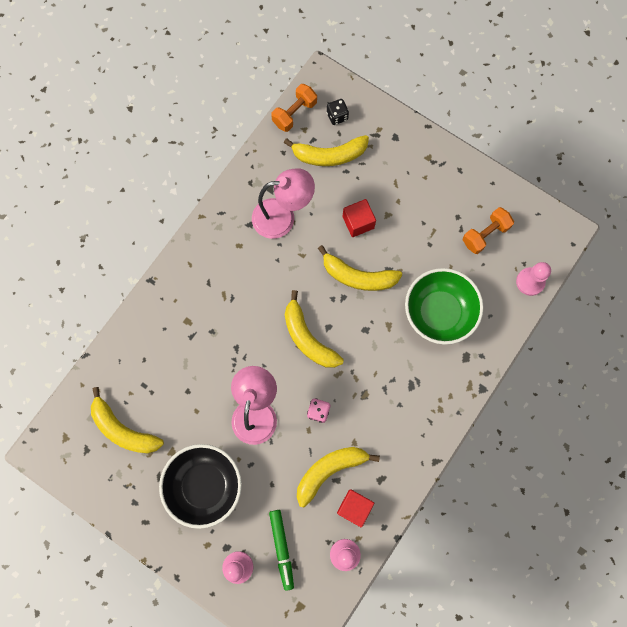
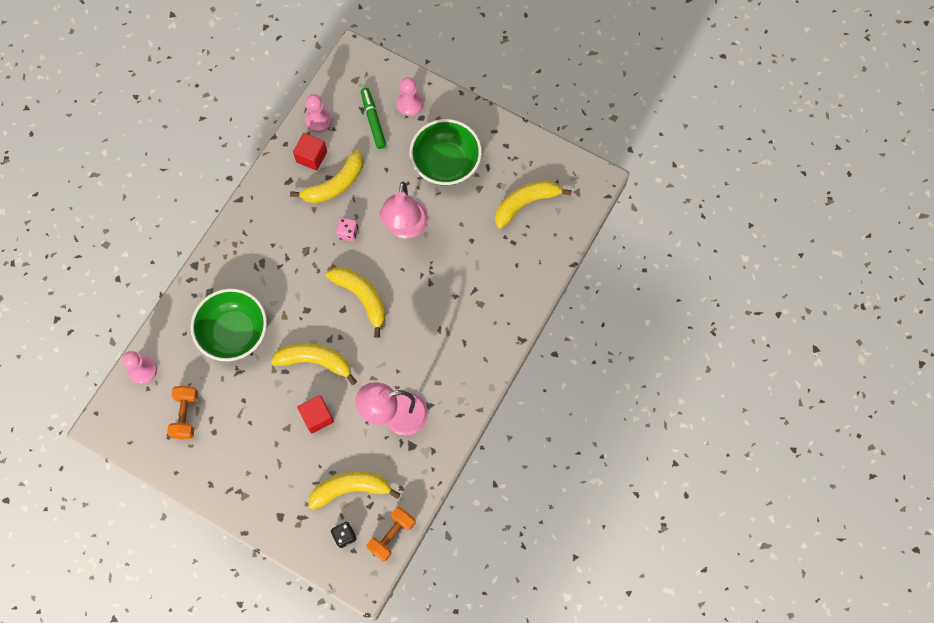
camera: 175 degrees right, 5 degrees down
yellow banana [91,387,164,453] -> yellow banana turned 60 degrees counterclockwise [495,180,572,229]
black bowl [159,444,242,529] -> green bowl [410,119,482,186]
orange dumbbell [463,207,514,254] -> orange dumbbell turned 45 degrees counterclockwise [167,386,198,440]

